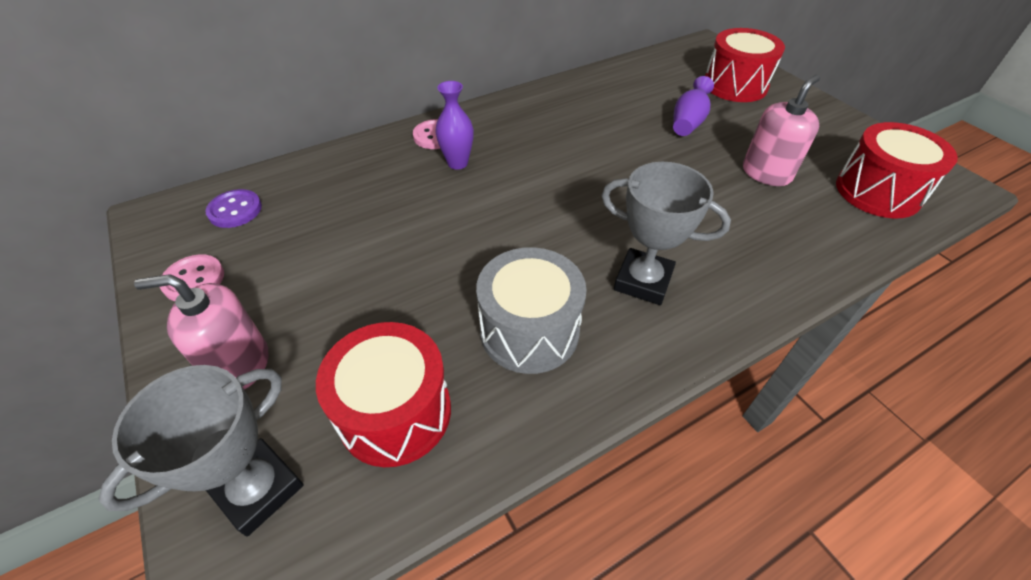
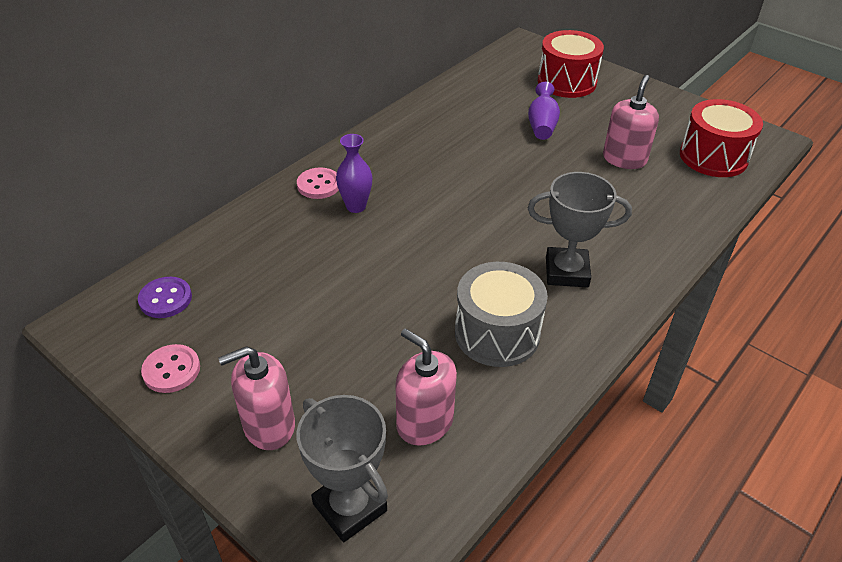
camera: 20 degrees left, 5 degrees down
grey trophy [98,365,304,536] -> grey trophy turned 60 degrees counterclockwise [297,395,388,542]
red drum [316,322,451,467] -> pink soap dispenser [396,328,457,446]

